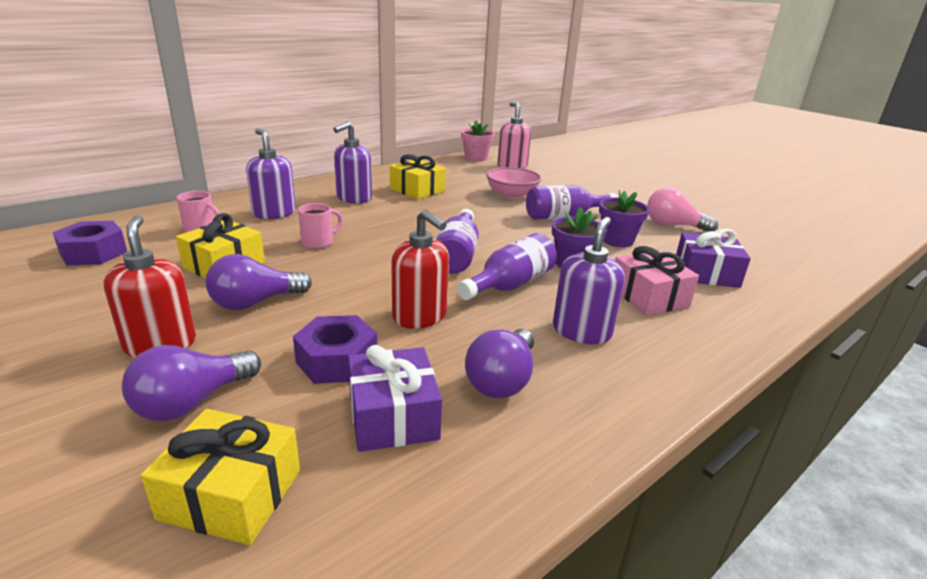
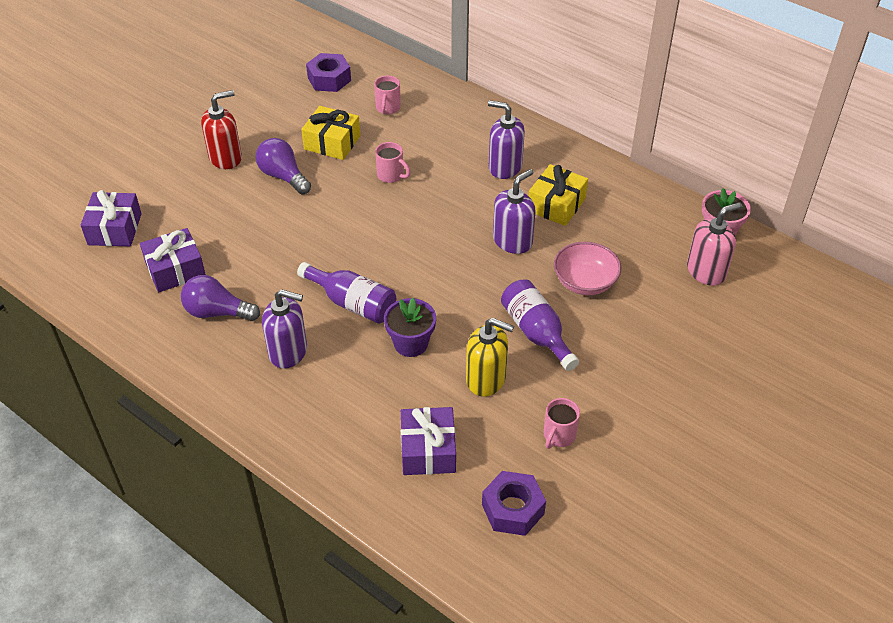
camera: 80 degrees right, 20 degrees up
purple light bulb [122,345,261,421] -> none
yellow gift [141,409,300,545] -> purple gift [81,190,142,246]
purple soap dispenser [246,128,296,219] -> purple soap dispenser moved to [493,169,535,254]
purple nut [293,315,377,384] -> purple nut moved to [482,471,546,536]
red soap dispenser [391,209,449,329] -> none
purple bottle [436,209,479,273] -> none
purple flower pot [599,190,650,247] -> yellow soap dispenser [466,318,514,397]
pink gift [615,246,699,315] -> none
pink light bulb [647,187,718,232] -> pink mug [544,398,580,449]

